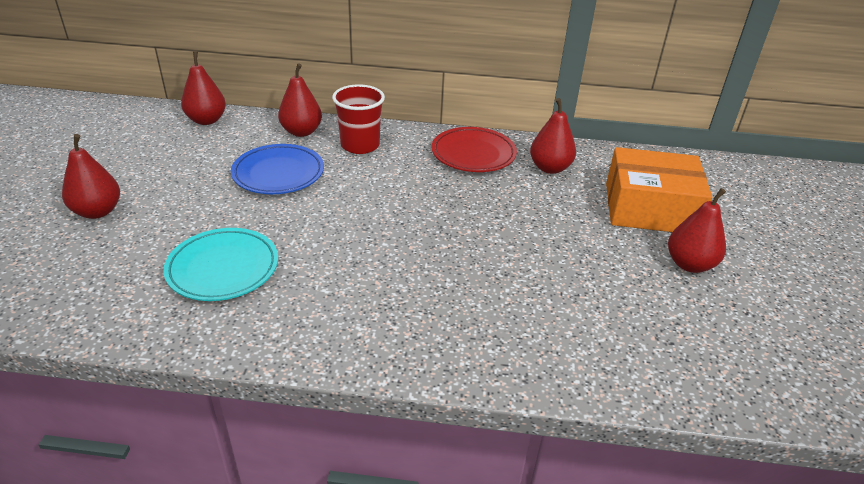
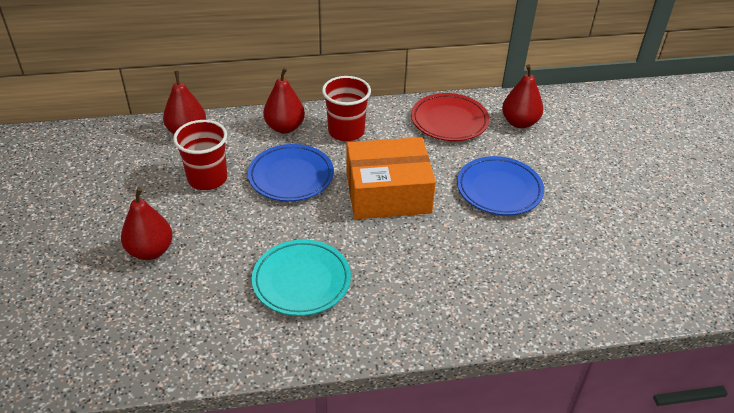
camera: 15 degrees left, 5 degrees up
orange box [606,147,712,232] -> orange box moved to [346,137,436,219]
red pear [668,188,726,273] -> none
none -> red cup [173,120,227,190]
none -> blue plate [457,156,544,215]

